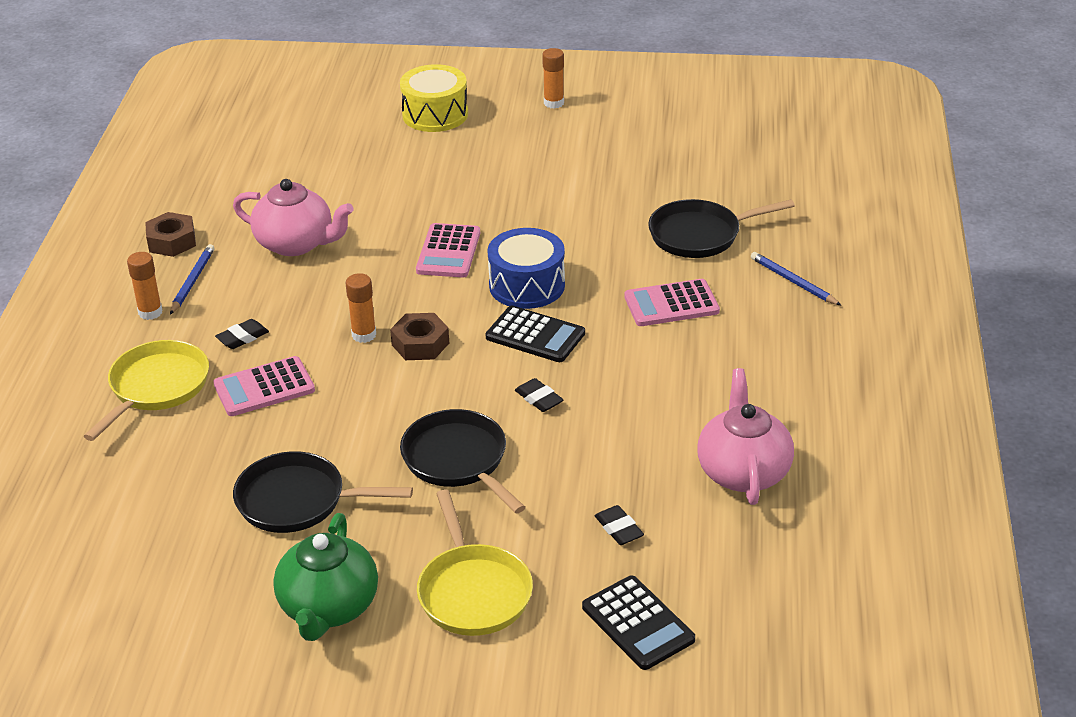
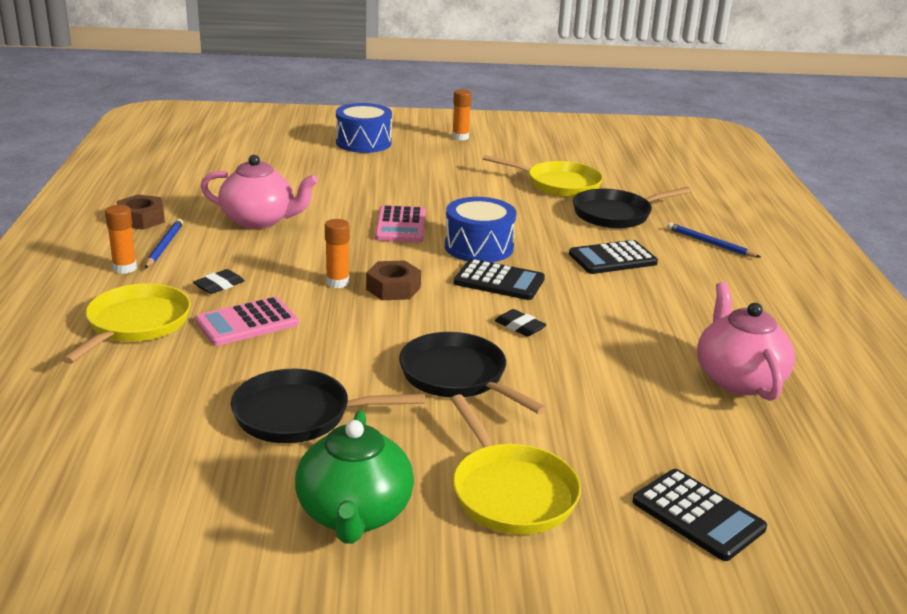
camera: 10 degrees left, 10 degrees down
yellow drum [400,64,468,132] -> blue drum [336,103,392,153]
black eraser [595,505,644,545] -> none
pink calculator [624,279,720,326] -> black calculator [569,240,658,274]
none -> yellow pan [483,155,603,197]

